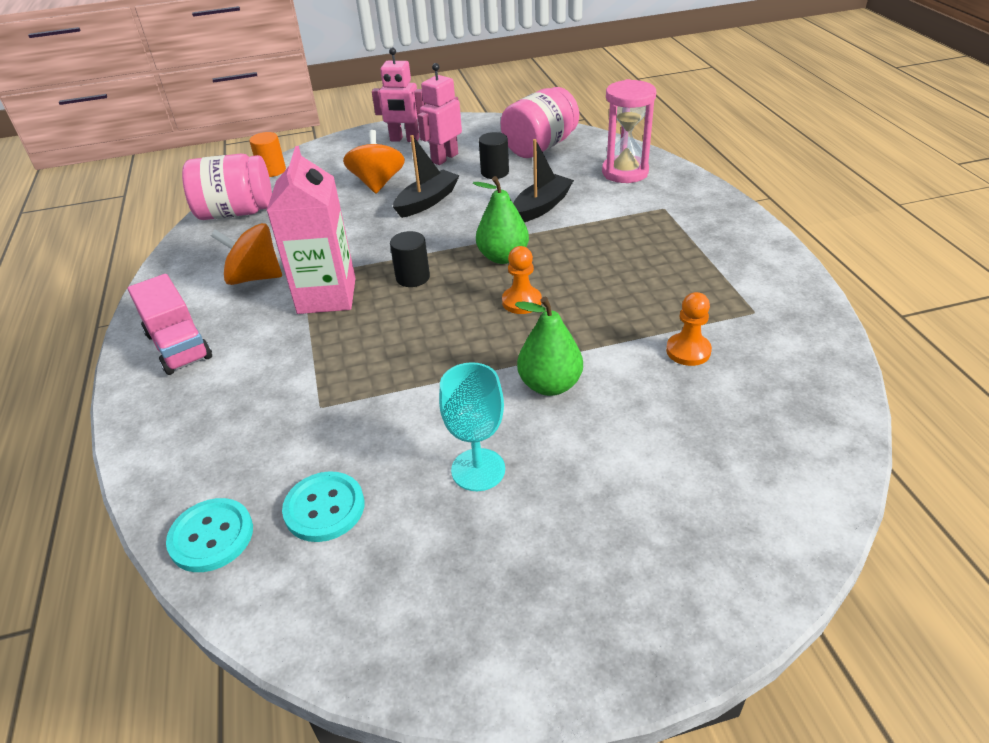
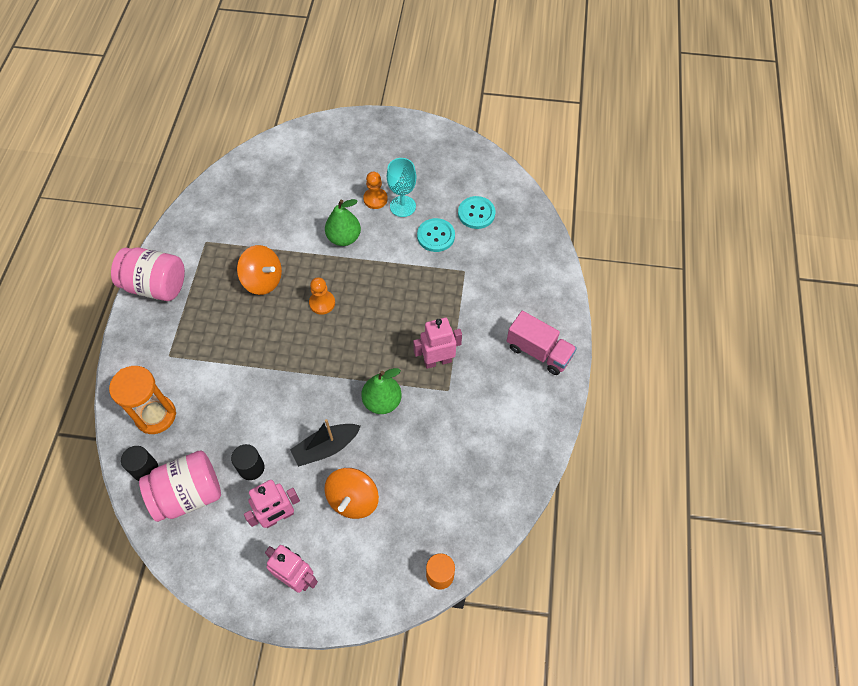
camera: 160 degrees left, 20 degrees up
pink truck [128,274,212,375] -> pink truck turned 135 degrees clockwise [507,311,577,375]
turquoise button [166,498,253,572] -> turquoise button moved to [417,218,455,252]
pink jar [182,154,272,220] -> pink jar moved to [111,247,185,301]
orange spinning top [211,223,282,285] -> orange spinning top moved to [237,245,282,295]
pink carton [267,146,356,314] -> pink robot [413,318,462,369]
black cylinder [390,231,430,287] -> black cylinder moved to [121,446,158,481]
green pear [473,176,529,264] -> green pear moved to [361,368,402,414]
black boat [513,139,574,222] -> none
pink hourglass [602,79,656,183] -> orange hourglass [109,366,176,434]
orange pawn [666,292,712,366] -> orange pawn moved to [363,172,388,209]

